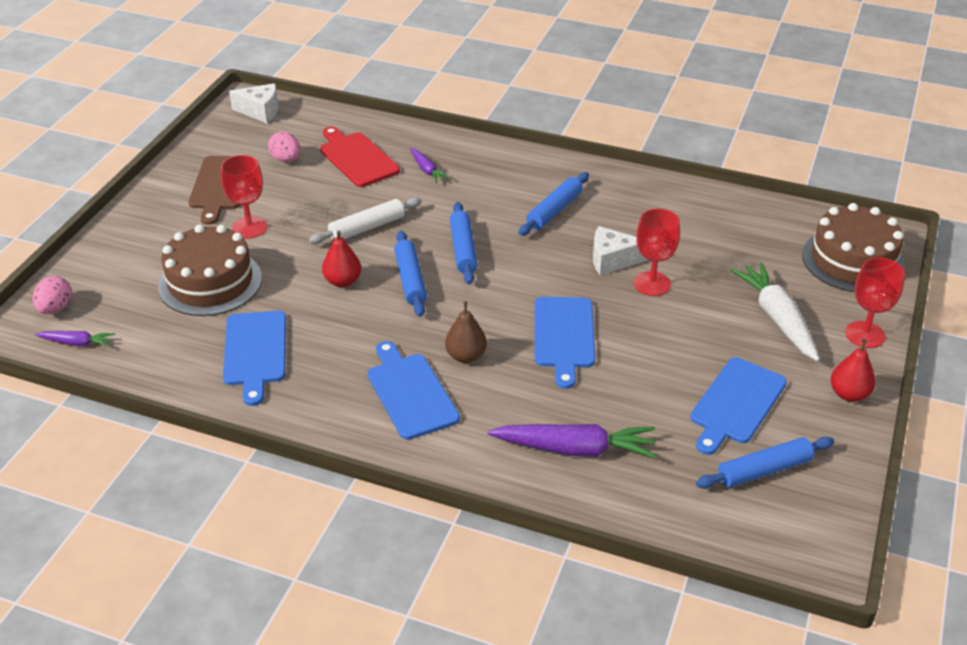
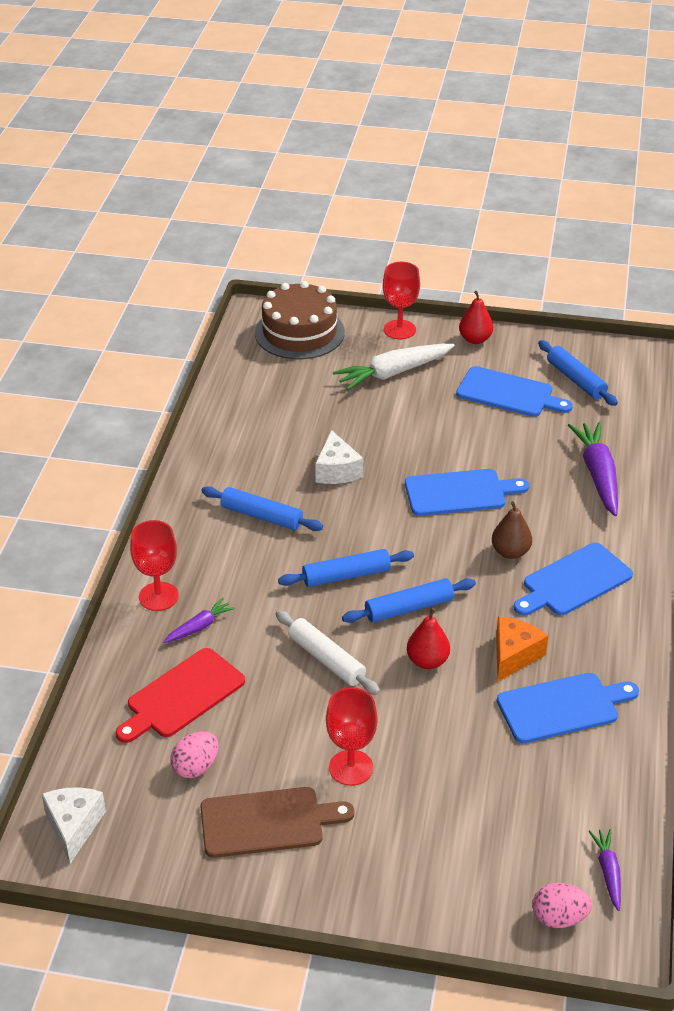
camera: 100 degrees left, 0 degrees up
brown cake [158,224,262,316] -> none
red goblet [634,208,680,296] -> red goblet moved to [130,520,179,611]
none -> orange cheese [496,617,548,681]

